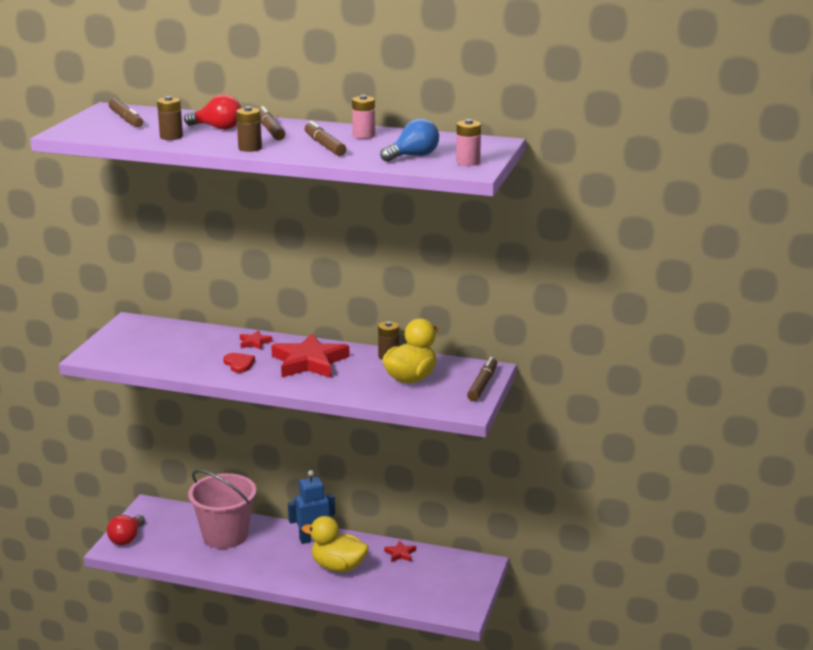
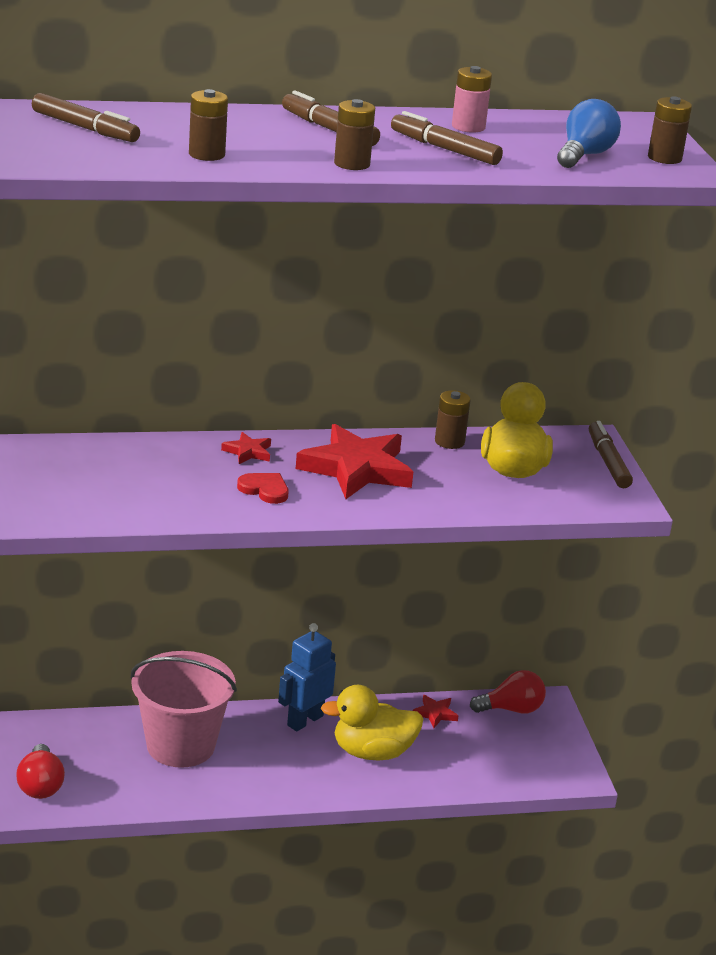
camera: 30 degrees left, 5 degrees up
red light bulb [184,94,241,130] -> red light bulb moved to [470,670,546,714]
pink battery [456,119,481,166] -> brown battery [648,96,692,164]

